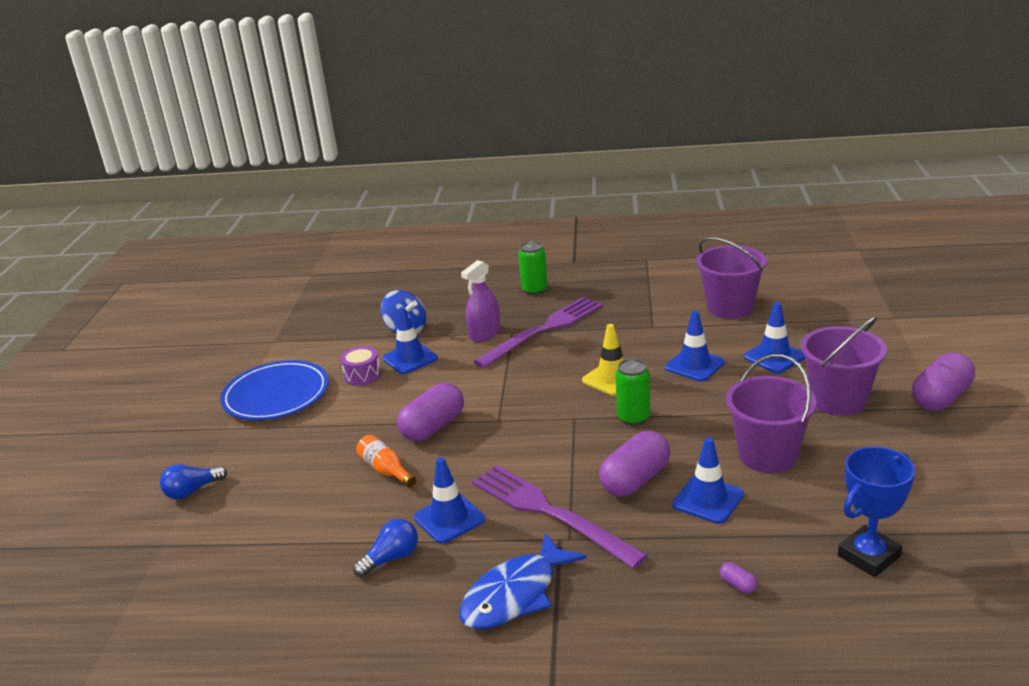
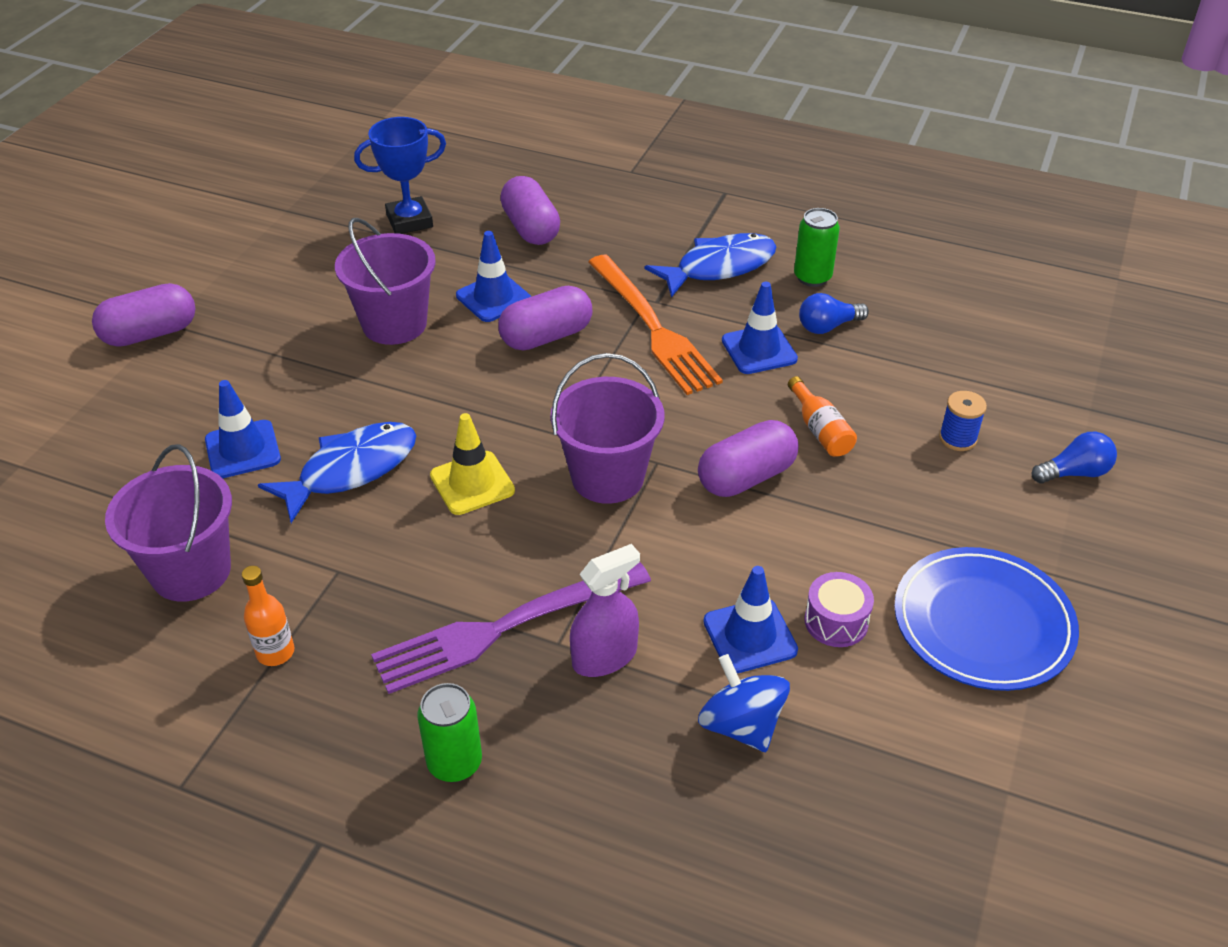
camera: 165 degrees left, 15 degrees up
purple fork [472,465,648,569] -> orange fork [588,255,723,395]
green can [615,359,651,426] -> green can moved to [794,208,840,287]
blue traffic cone [665,310,725,382] -> blue fish [258,422,416,523]
purple capsule [720,562,758,594] -> purple capsule [500,176,560,245], size x2.43
purple bucket [801,316,887,416] -> purple bucket moved to [551,353,664,504]
none -> orange bottle [242,566,294,666]
none -> blue spool [939,391,987,451]

